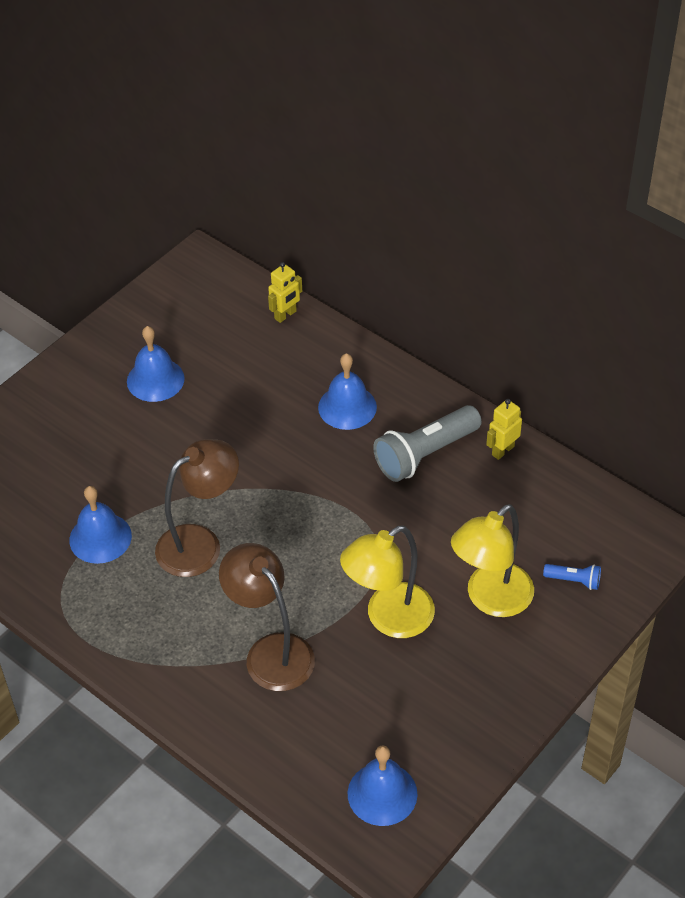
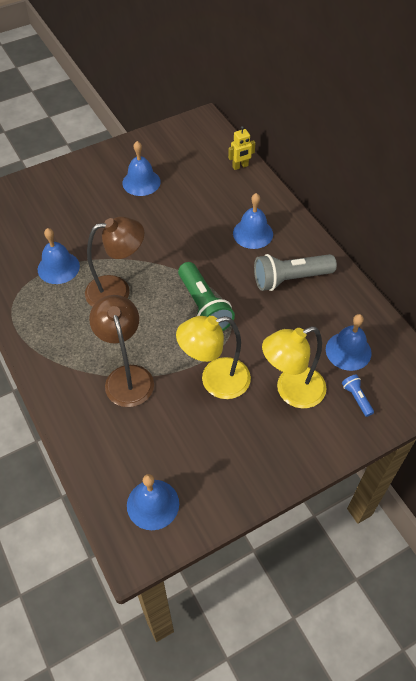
camera: 20 degrees right, 5 degrees up
yellow robot [486,399,522,460] -> none
blue flashlight [543,564,601,590] -> blue flashlight turned 150 degrees counterclockwise [342,374,374,417]
none -> green flashlight [178,262,235,331]
none -> blue bell [326,314,372,371]

